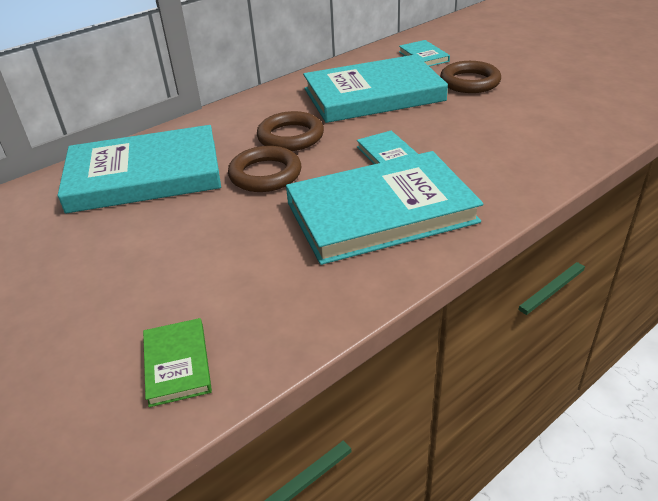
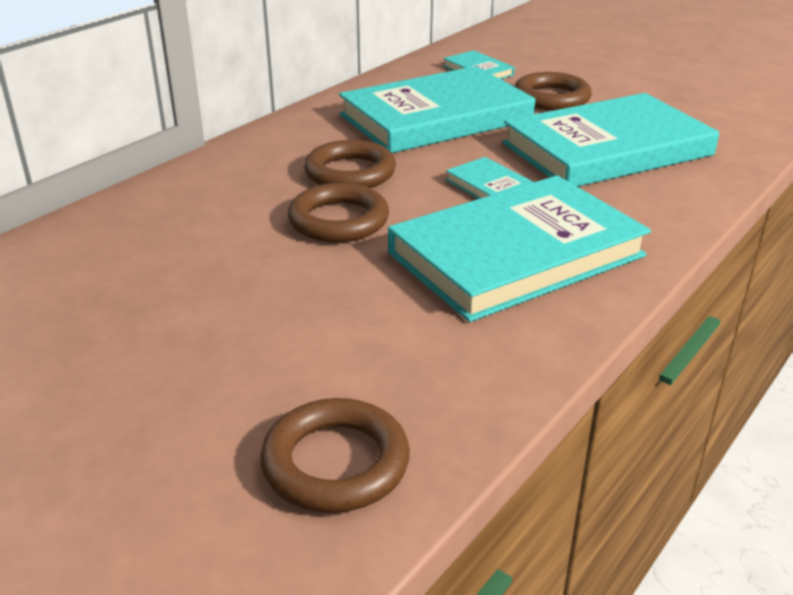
camera: 15 degrees left, 5 degrees down
turquoise book [58,125,221,214] -> turquoise book moved to [502,93,719,187]
green book [143,318,212,407] -> brown ring [260,398,410,513]

